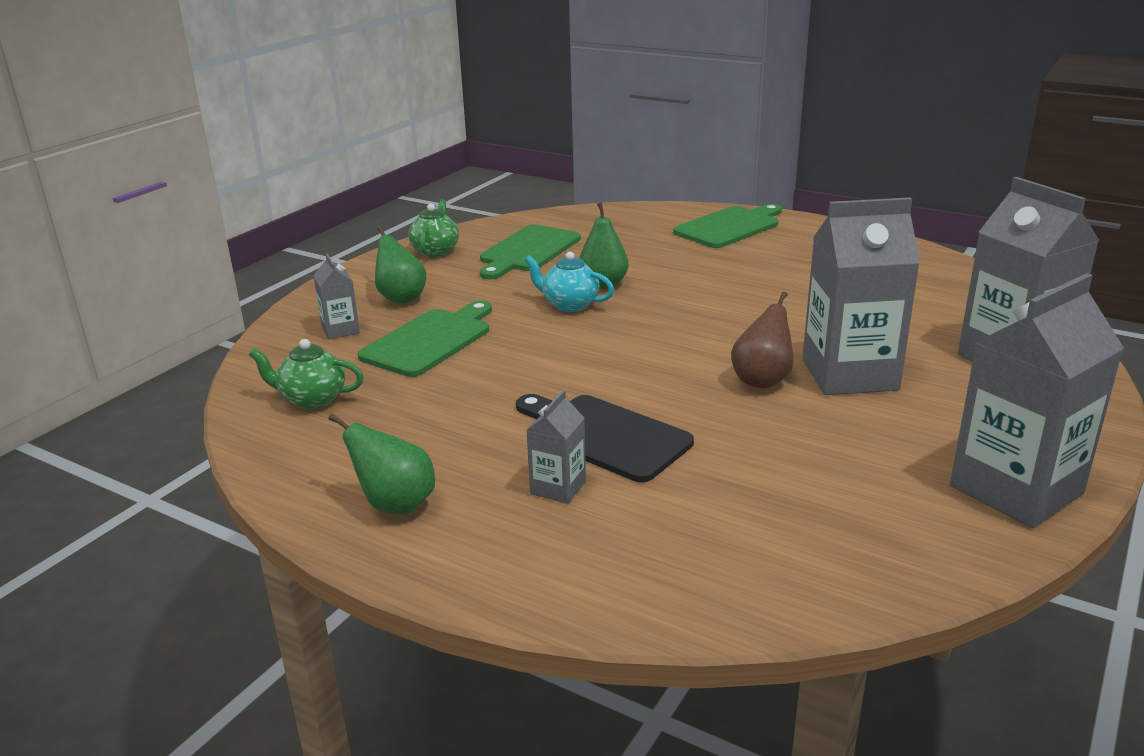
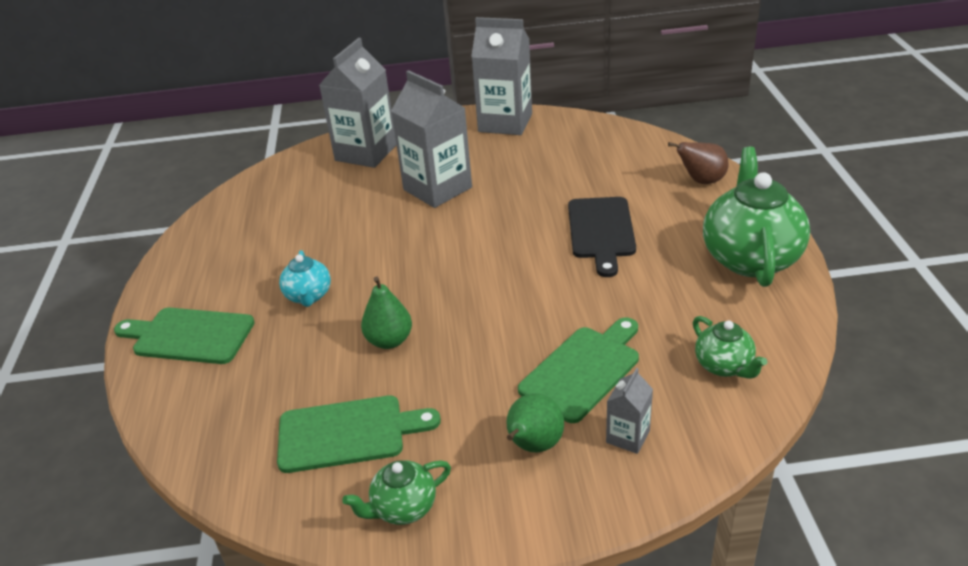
camera: 125 degrees left, 10 degrees up
green pear [329,413,435,514] -> green teapot [703,147,810,287]
green cutting board [358,301,492,377] -> green cutting board turned 135 degrees clockwise [518,317,639,423]
turquoise teapot [525,252,614,312] -> turquoise teapot moved to [279,250,331,307]
grey carton [526,390,586,504] -> none
brown pear [731,292,793,389] -> brown pear moved to [668,142,729,184]

